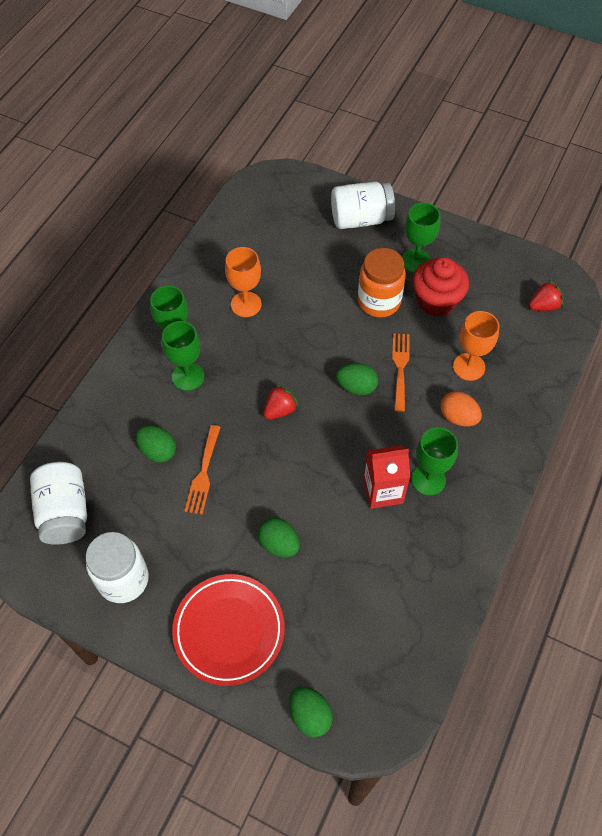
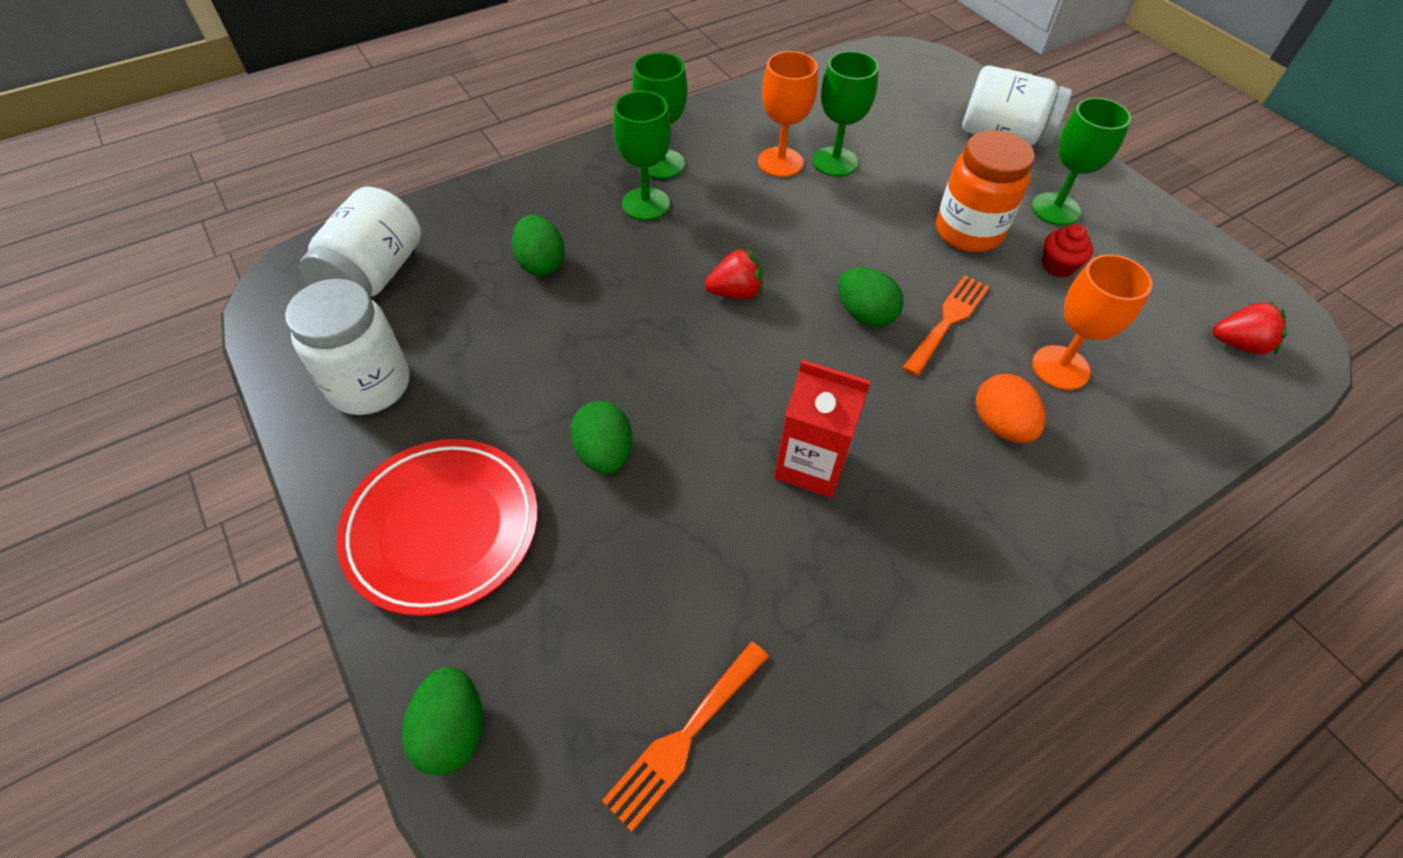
camera: 30 degrees right, 5 degrees down
orange fork [185,425,221,515] -> orange fork moved to [602,642,769,832]
green goblet [411,427,458,496] -> green goblet moved to [812,51,879,177]
red cupcake [412,257,469,317] -> red cupcake [1042,224,1093,278], size x0.51

